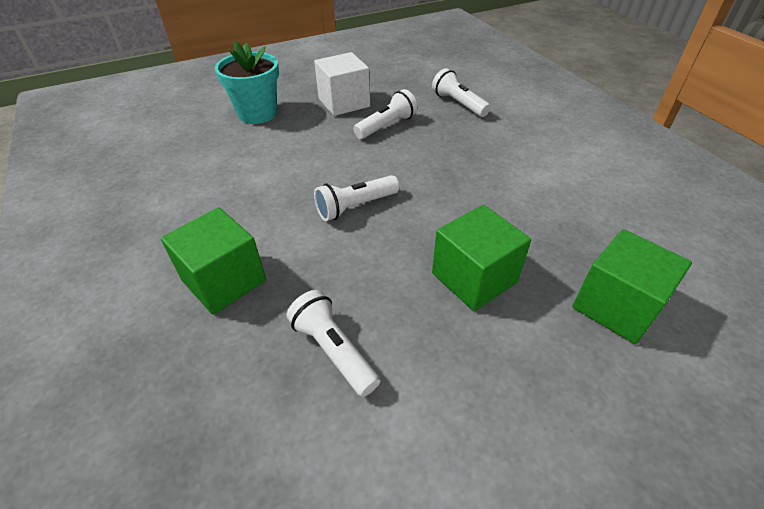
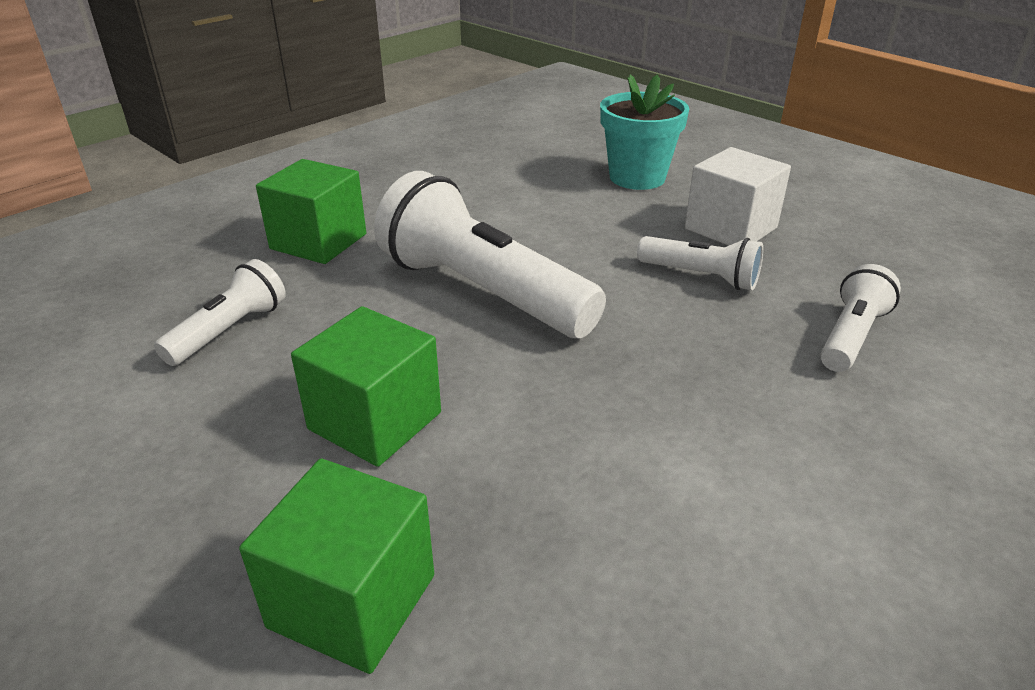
camera: 70 degrees right, 10 degrees down
white flashlight [314,175,400,221] -> white flashlight [374,171,606,338], size x1.94

